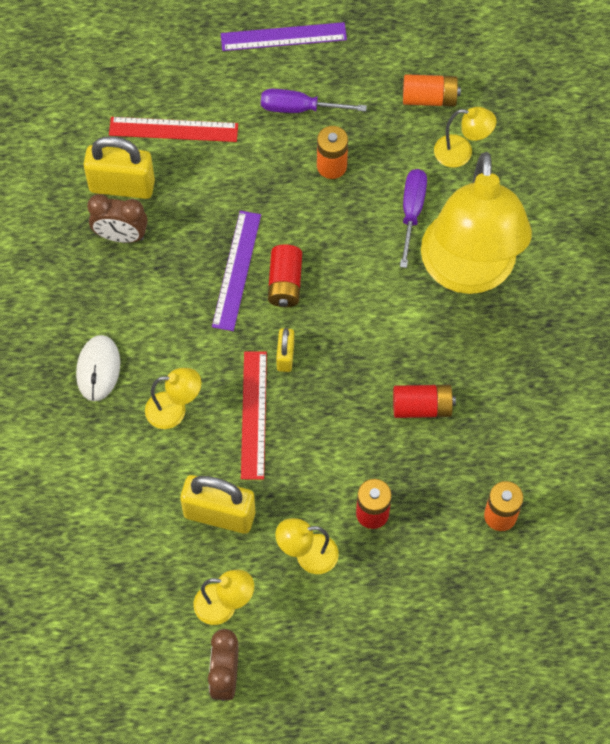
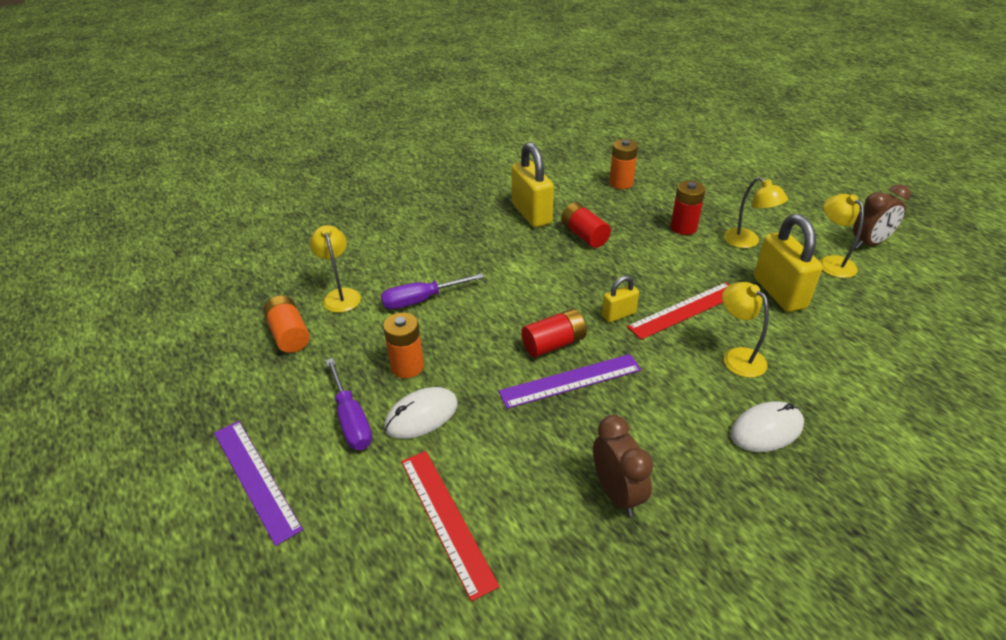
camera: 120 degrees left, 25 degrees down
yellow padlock [84,136,155,199] -> yellow padlock moved to [512,142,554,227]
yellow lamp [421,152,532,294] -> none
none -> white mouse [384,387,458,439]

